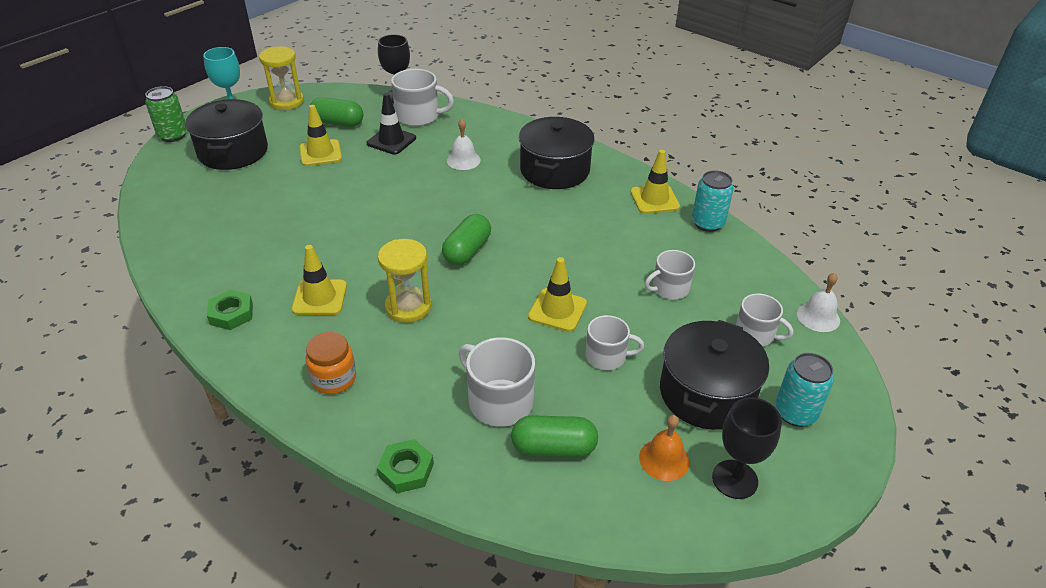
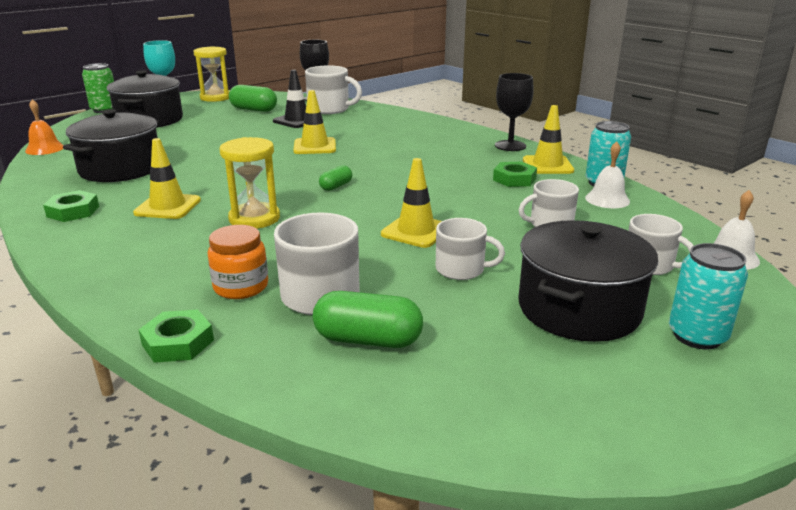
camera: 10 degrees right, 15 degrees down
yellow traffic cone [300,105,342,166] -> yellow traffic cone moved to [293,90,336,154]
orange jar [306,332,356,394] -> orange jar moved to [208,225,268,299]
green capsule [442,214,491,265] -> green capsule [319,165,352,191], size x0.58
white bell [447,119,481,170] -> white bell moved to [585,141,630,208]
black pot [519,117,595,189] -> black pot moved to [63,109,159,182]
orange bell [639,415,690,481] -> orange bell moved to [25,99,63,155]
black goblet [712,397,782,499] -> black goblet moved to [495,73,534,151]
none -> green nut [493,161,537,187]

